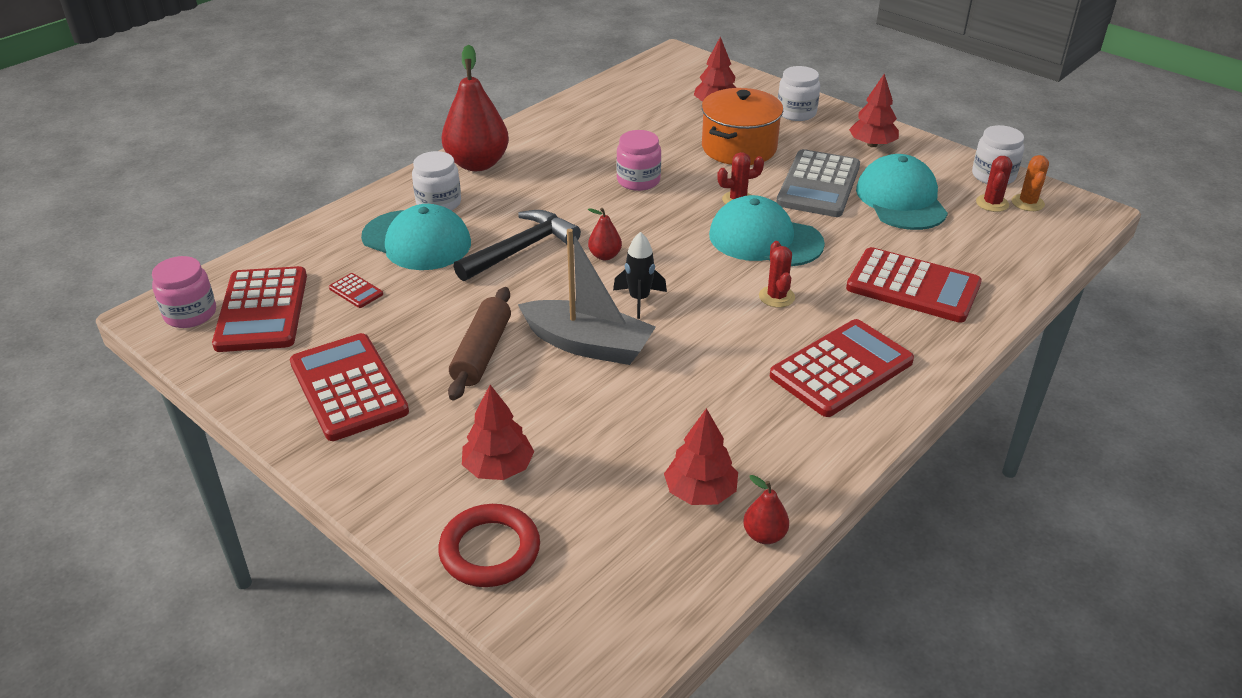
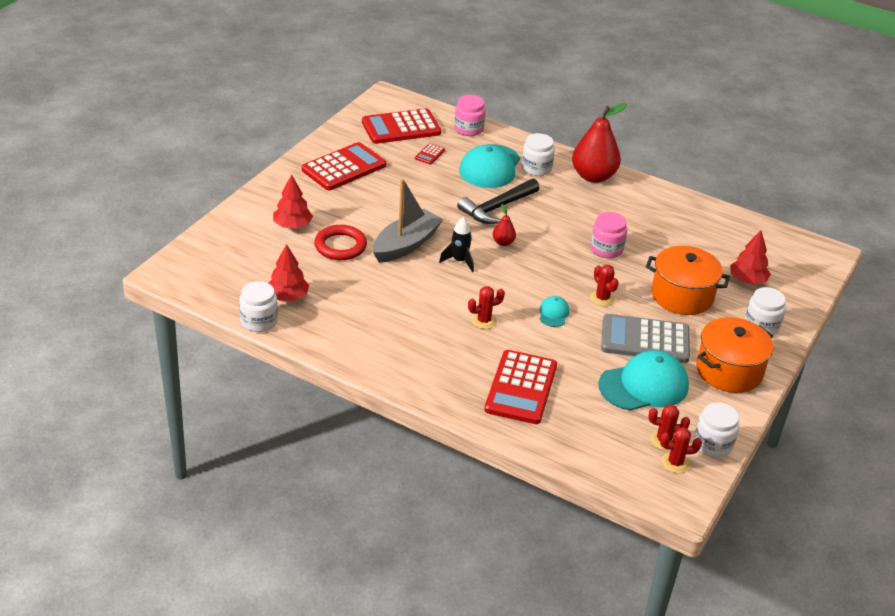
camera: 75 degrees right, 0 degrees up
pink jar [152,256,216,328] -> pink jar moved to [454,95,486,136]
red ring [438,504,540,587] -> red ring moved to [314,225,367,260]
brown rolling pin [448,287,511,401] -> none
black hammer [453,210,581,281] -> black hammer turned 105 degrees clockwise [457,178,540,224]
grey boat [518,229,656,365] -> grey boat turned 150 degrees counterclockwise [373,178,443,263]
turquoise cap [709,195,825,266] -> turquoise cap [540,296,570,327], size x0.47
red pear [743,475,789,544] -> white jar [239,281,278,332]
red calculator [770,319,914,417] -> none
red tree [849,74,899,147] -> orange pot [696,317,774,393]
orange cactus [1012,155,1049,211] -> red cactus [660,427,702,473]

